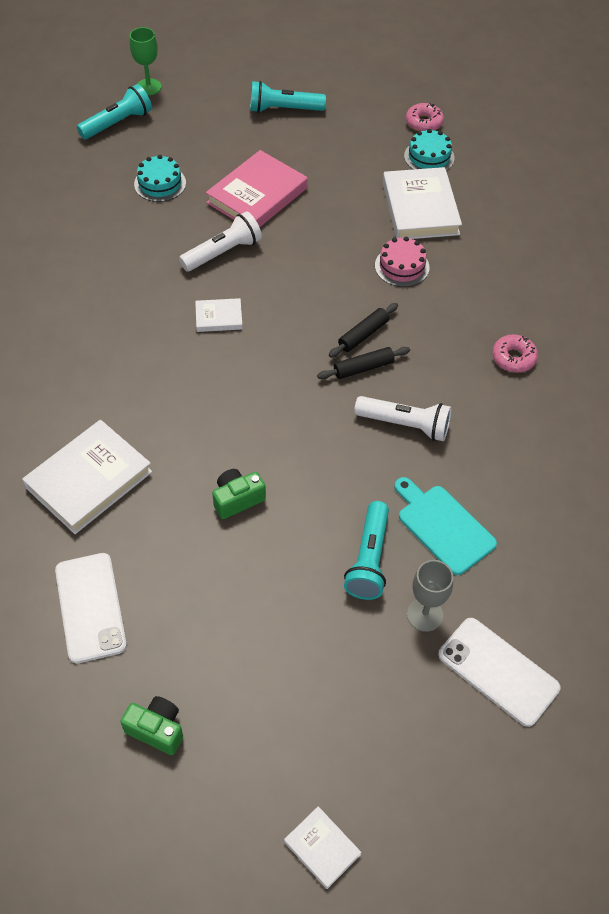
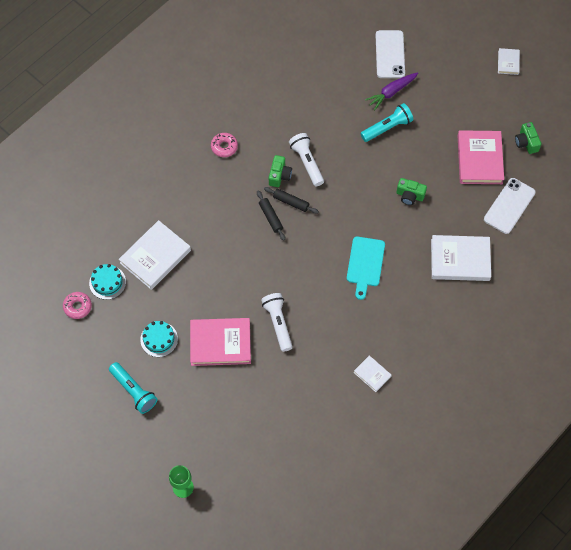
camera: 130 degrees left, 10 degrees up
turquoise flashlight [77,84,152,139] -> none
turquoise cake [134,155,186,202] -> turquoise cake moved to [140,321,178,357]
white flashlight [179,211,262,271] -> white flashlight turned 60 degrees clockwise [261,293,293,352]
white book [195,298,243,332] -> white book moved to [354,355,392,392]
black rolling pin [329,303,398,358] -> black rolling pin turned 60 degrees clockwise [257,191,285,241]
pink cake [375,237,430,287] -> none
turquoise cutting board [394,477,497,575] -> turquoise cutting board moved to [347,237,385,300]
grey goblet [407,560,453,632] -> purple carrot [365,72,418,110]
none -> green camera [269,155,292,187]
none -> pink book [458,130,504,184]

